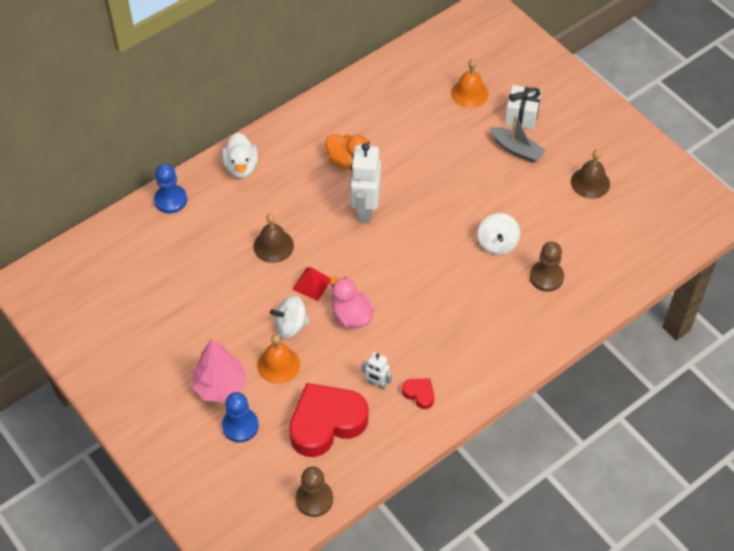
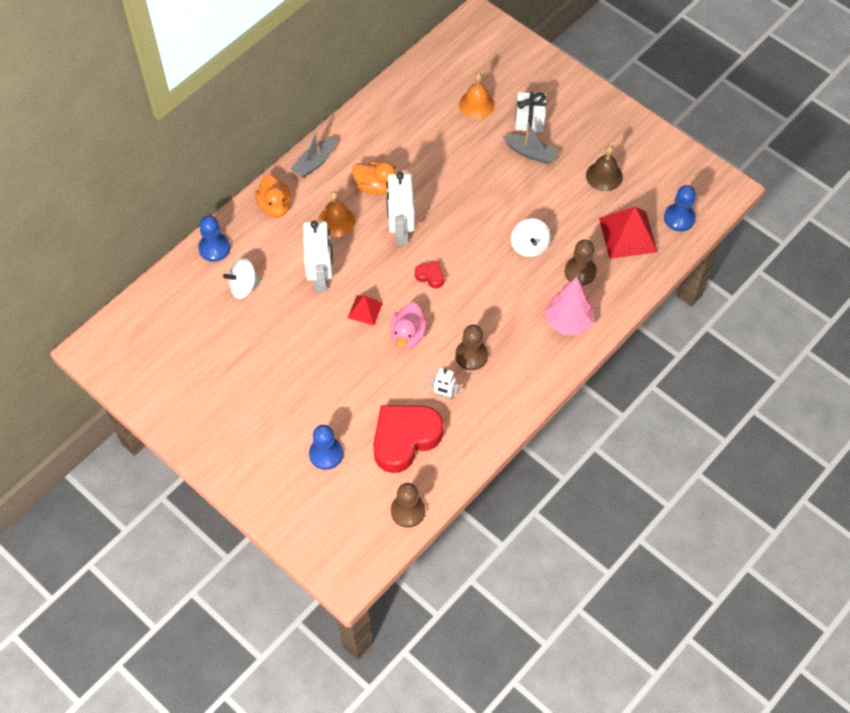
camera: 10 degrees left, 5 degrees up
pink tree [192,339,247,403] -> pink tree moved to [545,277,594,335]
white duck [222,133,258,178] -> orange duck [255,174,291,218]
brown bell [253,214,294,263] -> white robot [303,221,333,292]
orange bell [257,334,300,384] -> orange bell moved to [318,191,355,237]
white spinning top [270,295,310,339] -> white spinning top moved to [223,258,260,299]
pink duck [330,276,374,328] -> pink duck turned 120 degrees counterclockwise [390,302,427,349]
red heart [402,378,434,409] -> red heart moved to [415,261,444,289]
none -> grey boat [290,130,337,178]
none -> brown pawn [455,325,488,370]
none -> red pyramid [599,206,658,259]
none -> blue pawn [664,185,696,232]

